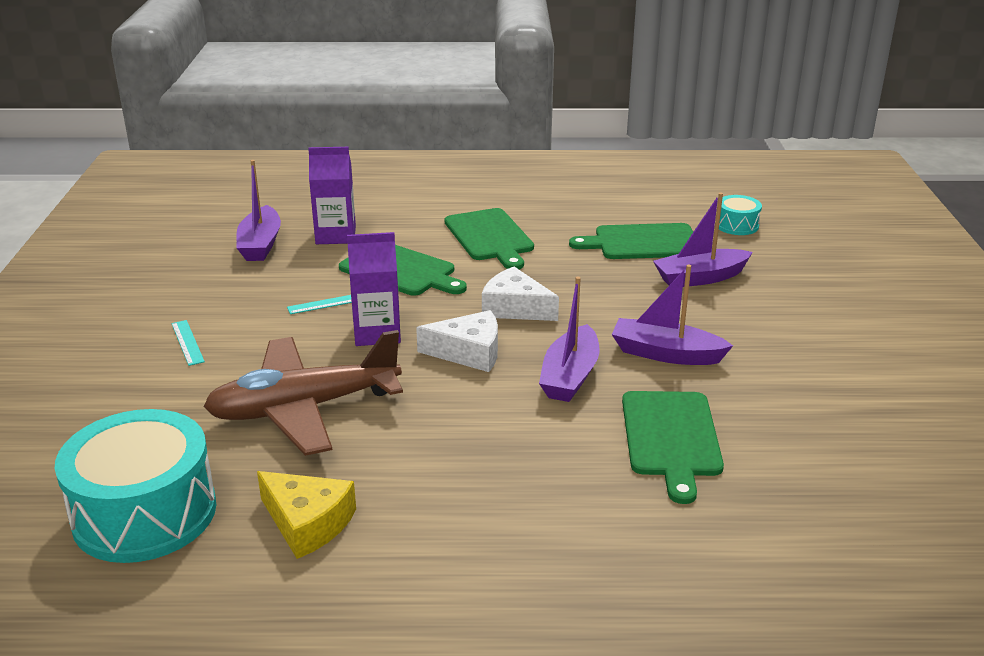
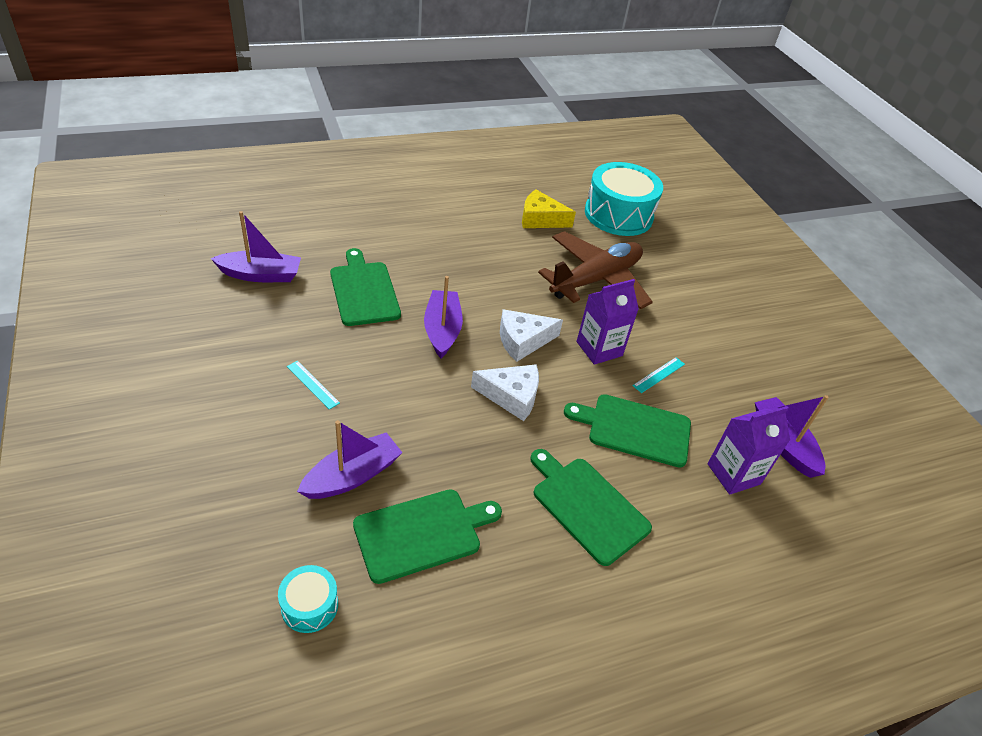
camera: 155 degrees right, 15 degrees up
turquoise ruler [172,320,205,366] -> turquoise ruler moved to [287,360,340,410]
purple boat [612,265,733,365] -> purple boat moved to [210,211,301,282]

